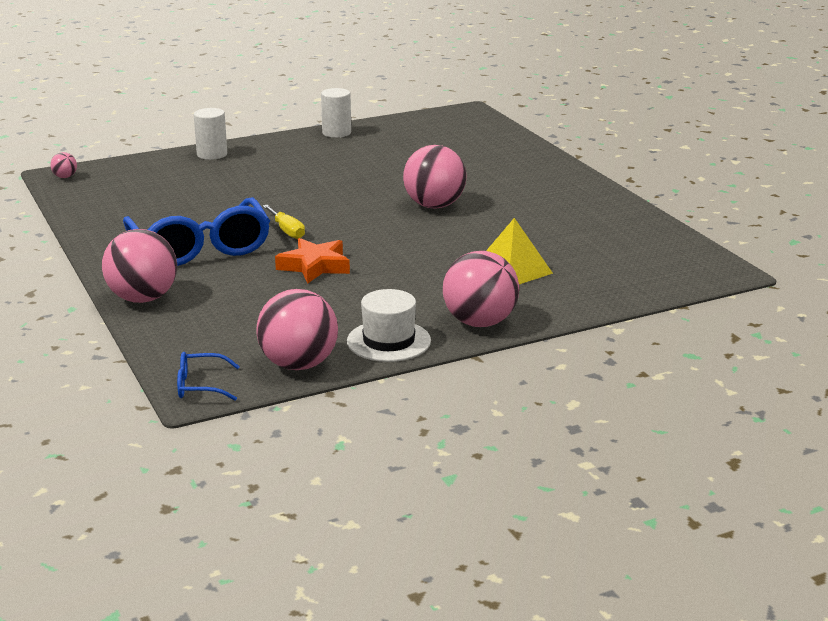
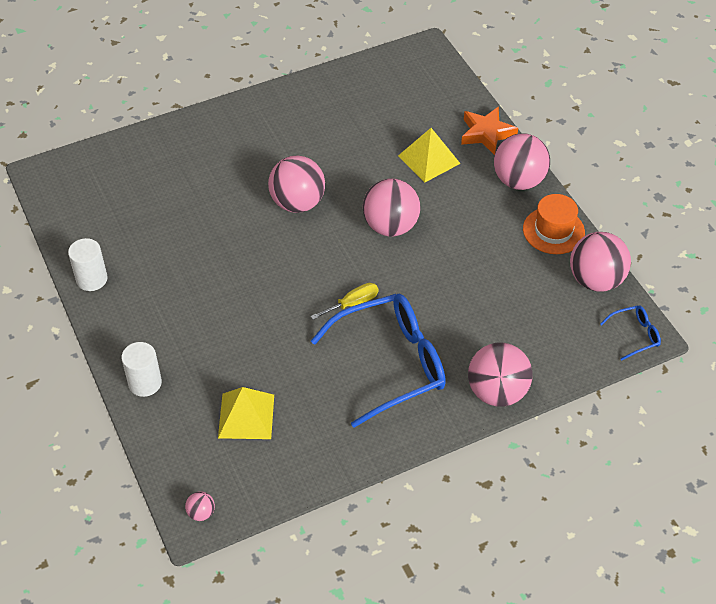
camera: 90 degrees left, 25 degrees up
blue glasses [177,352,240,401] -> blue glasses turned 105 degrees counterclockwise [600,305,661,360]
orange star [275,238,350,284] -> orange star moved to [461,107,518,155]
white hat [347,289,431,362] -> orange hat [523,194,585,254]
none -> yellow pyramid [218,387,274,439]
none -> pink ball [363,178,421,237]

